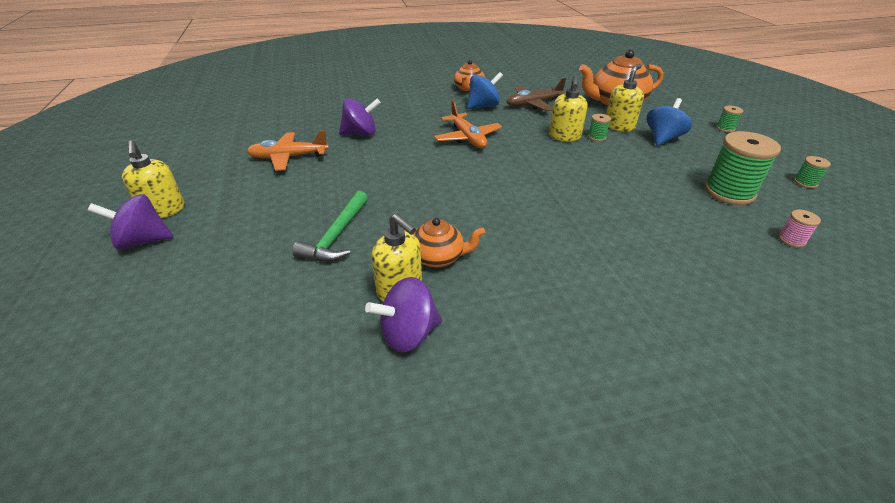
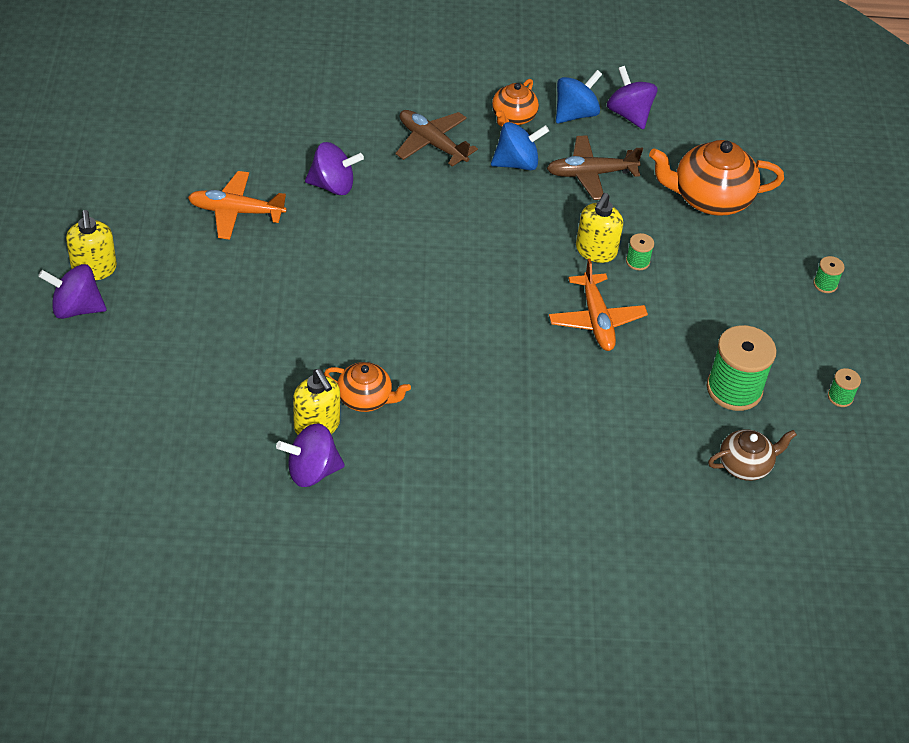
camera: 10 degrees right, 10 degrees up
green hammer [292,191,368,262] -> none
orange plane [434,100,502,148] -> orange plane moved to [549,258,648,351]
yellow soap dispenser [606,64,644,132] -> none
blue spinning top [647,98,692,146] -> blue spinning top moved to [556,70,602,124]
pink spool [778,210,821,248] -> brown teapot [708,429,797,481]
none -> brown plane [395,110,478,167]
none -> purple spinning top [607,66,657,129]

